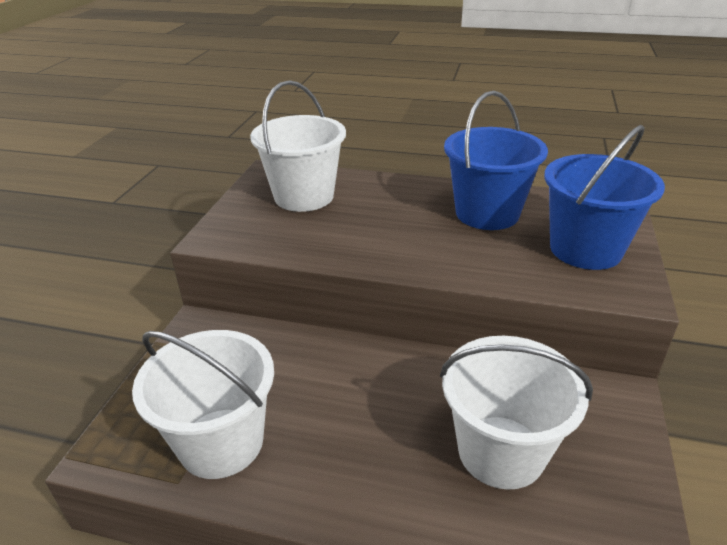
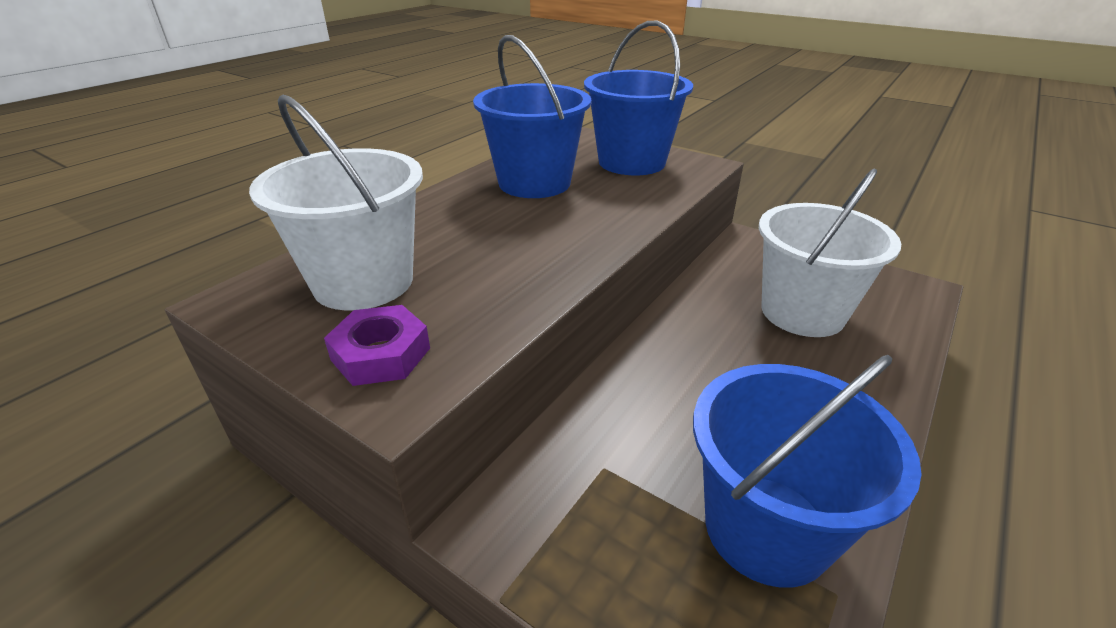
camera: 70 degrees left, 0 degrees up
white bucket [132,330,274,479] -> blue bucket [693,355,922,588]
none -> purple nut [324,305,430,386]

